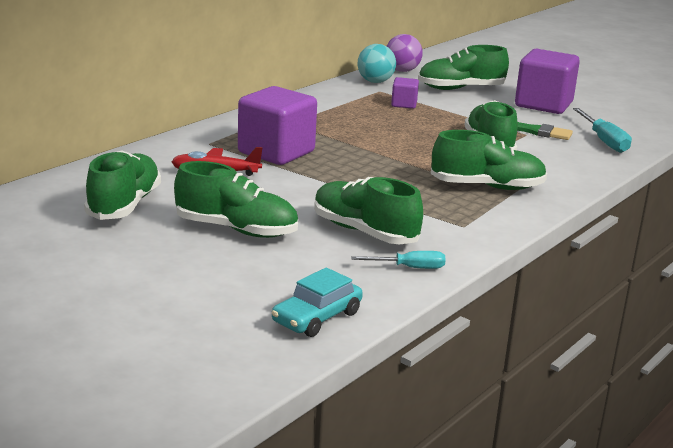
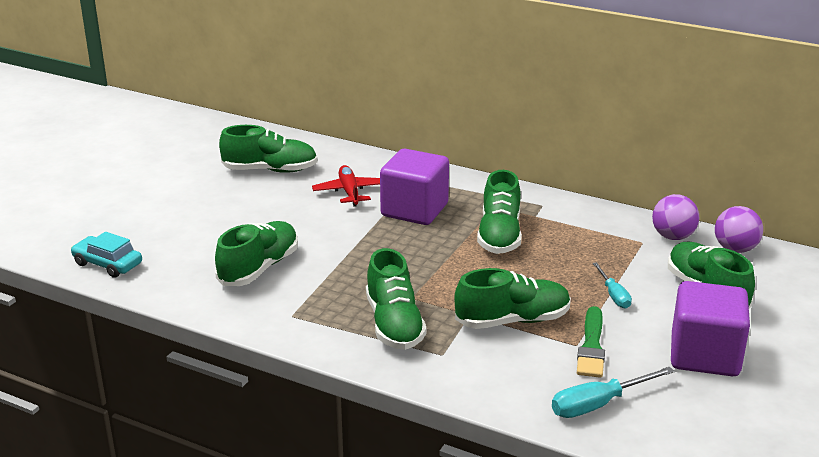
camera: 80 degrees right, 5 degrees up
green shoe [174,161,298,238] -> green shoe moved to [477,170,522,254]
turquoise screwdriver [351,251,446,269] -> turquoise screwdriver moved to [593,262,632,308]
turquoise ball [357,44,396,83] -> purple ball [652,194,699,240]
purple cube [391,77,419,109] -> none

